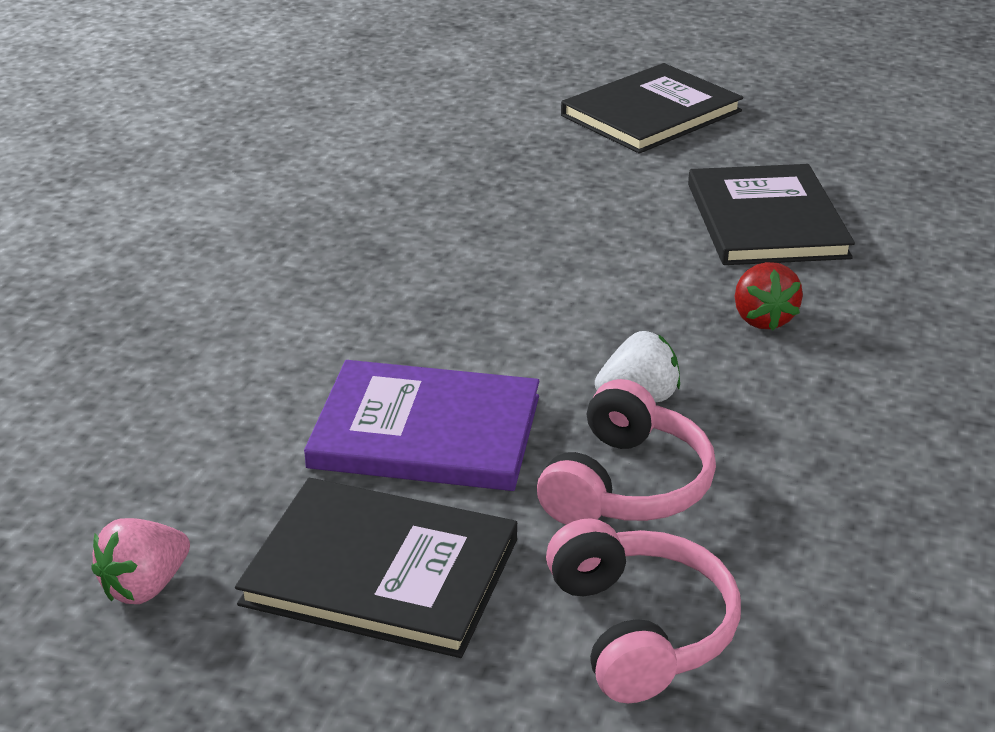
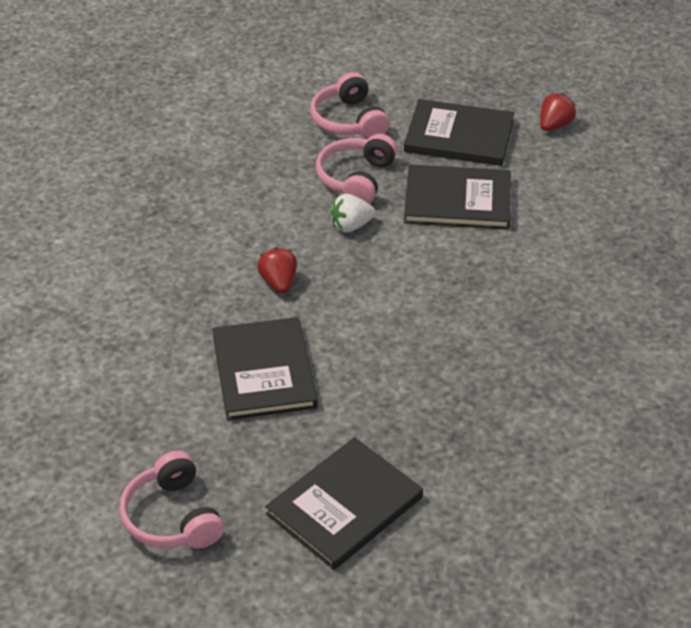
camera: 175 degrees right, 10 degrees up
pink strawberry [91,518,190,604] -> red strawberry [540,93,576,131]
purple book [304,360,539,491] -> black book [404,165,511,230]
none -> pink headphones [119,451,224,549]

